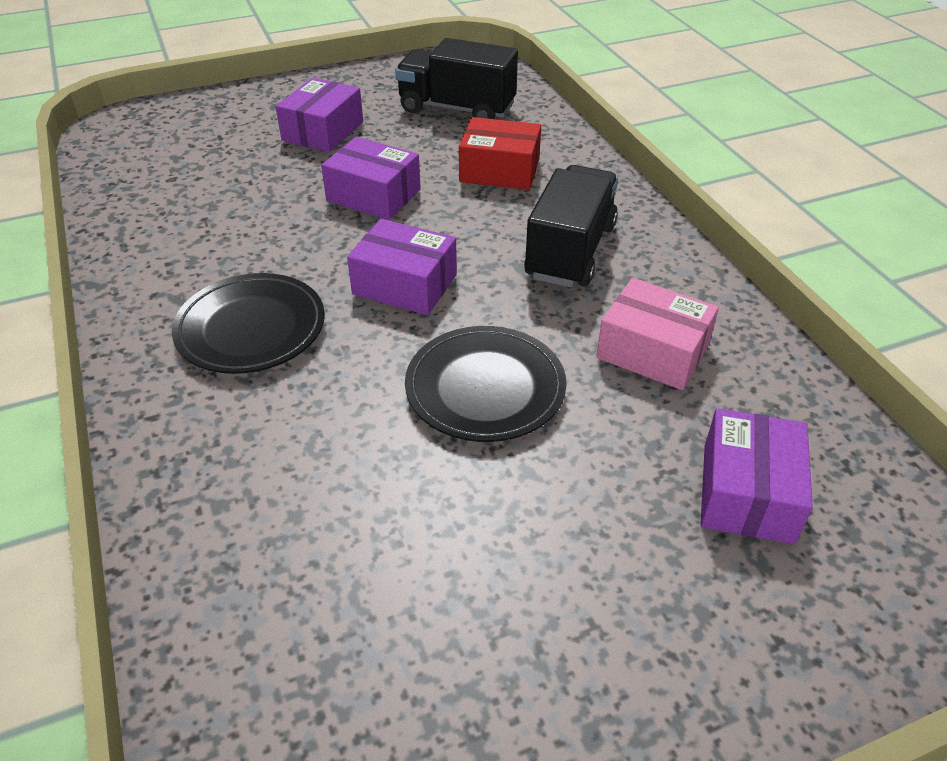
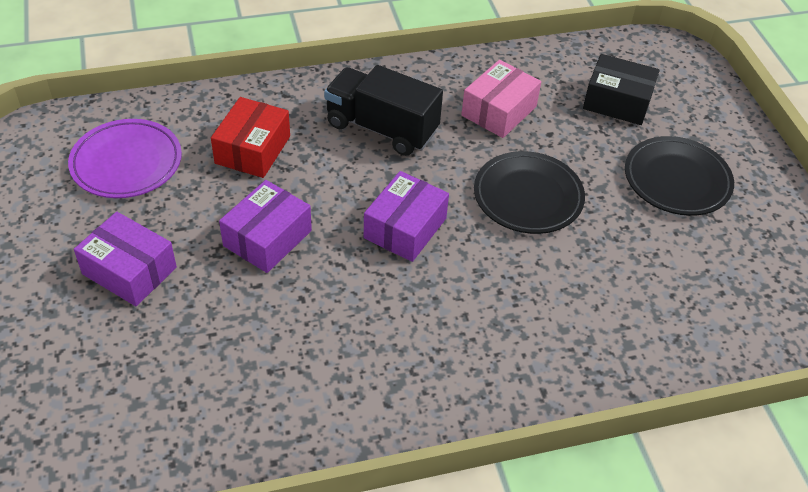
camera: 85 degrees left, 5 degrees up
black plate [172,273,325,374] -> black plate moved to [625,136,734,216]
black truck [395,38,518,119] -> purple plate [68,119,182,198]
purple box [701,408,813,545] -> black box [583,54,660,125]

